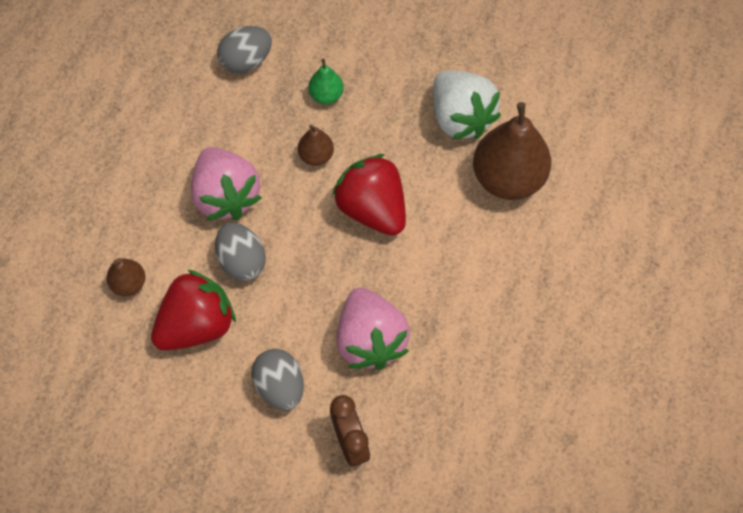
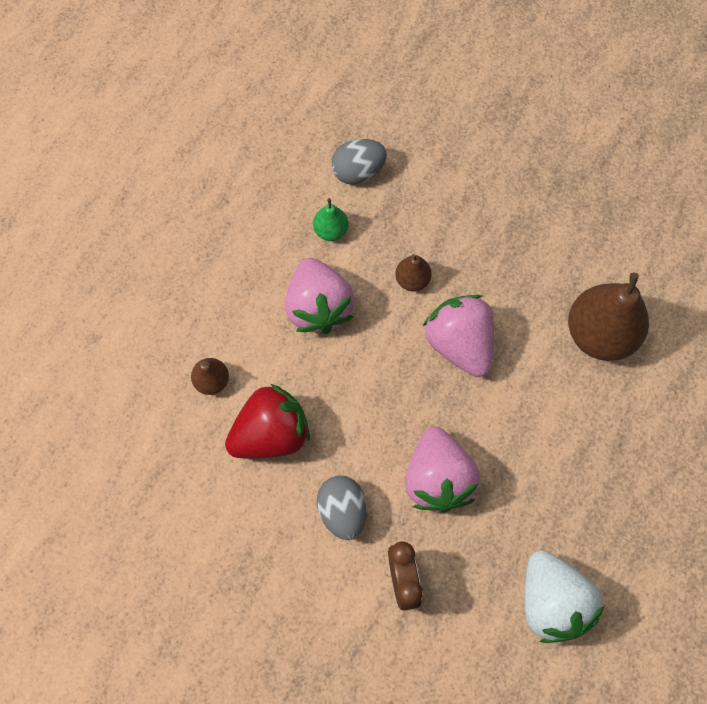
camera: 10 degrees right, 5 degrees up
grey egg [215,223,266,281] -> none
green pear [308,59,344,104] -> green pear moved to [313,198,348,241]
red strawberry [332,154,406,236] -> pink strawberry [423,295,494,377]
white strawberry [433,71,501,140] -> white strawberry moved to [525,550,605,643]

